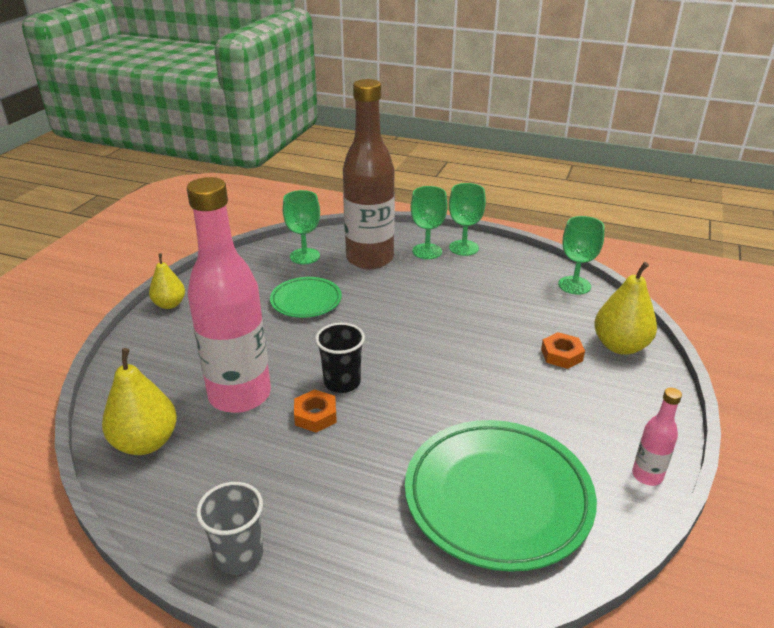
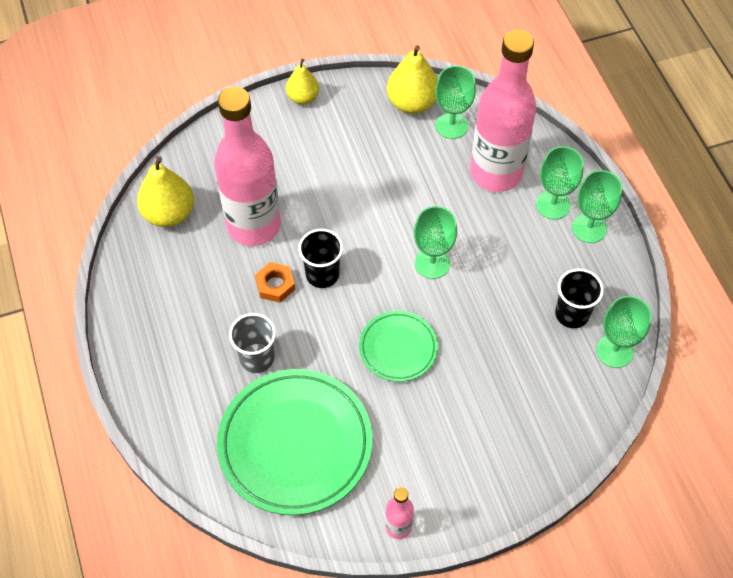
camera: 50 degrees right, 25 degrees up
grey cup [196,482,263,575] -> grey cup moved to [229,313,276,373]
green plate [270,277,342,318] -> green plate moved to [359,311,438,382]
brown bottle [343,79,395,269] -> pink bottle [470,29,536,192]
orange nut [541,332,585,369] -> none
yellow pear [594,262,657,355] -> yellow pear moved to [387,45,438,114]
none -> green goblet [414,206,457,279]
none -> black cup [555,269,604,328]

